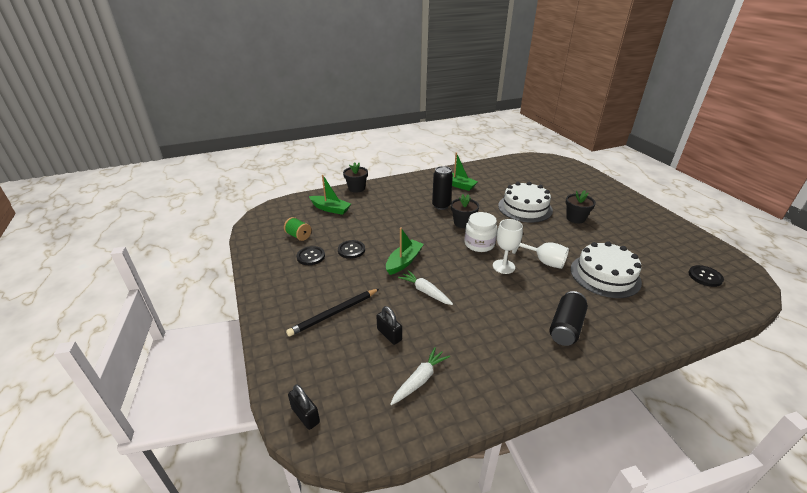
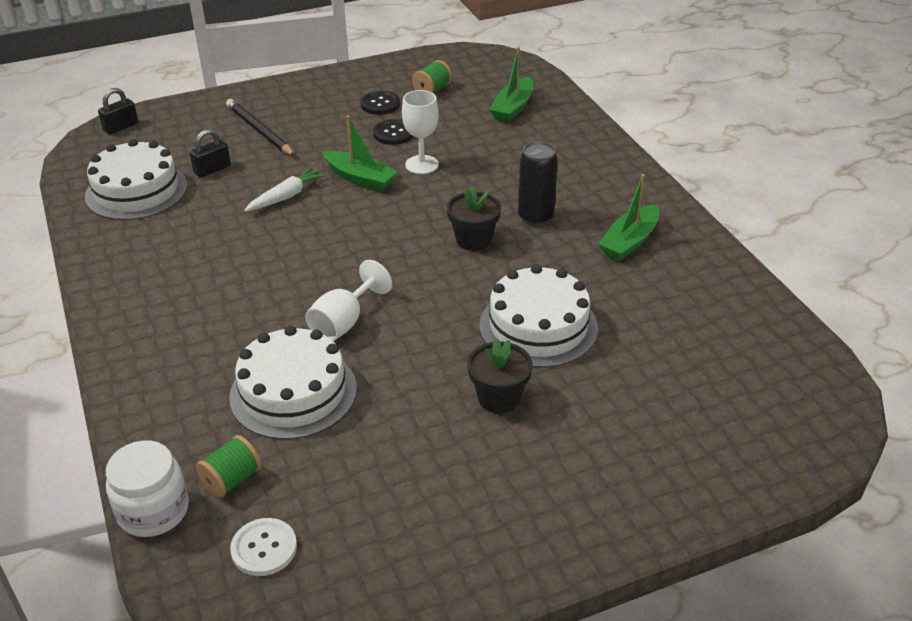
camera: 90 degrees right, 5 degrees up
black flower pot [343,162,368,193] -> none
white carrot [390,347,450,405] -> white cake [85,139,188,220]
white jar [464,212,498,252] -> white jar moved to [106,440,189,537]
white goblet [493,219,523,274] -> white goblet moved to [402,90,439,174]
black can [549,291,588,346] -> none
black button [688,265,724,287] -> white button [230,518,297,576]
none -> green spool [196,435,262,498]

